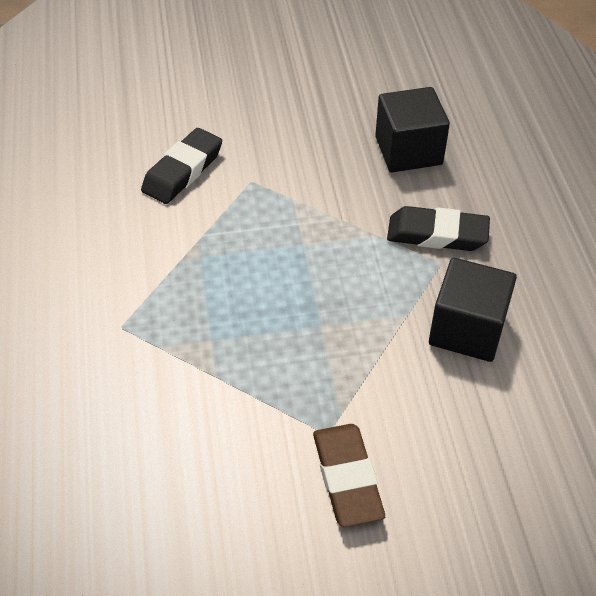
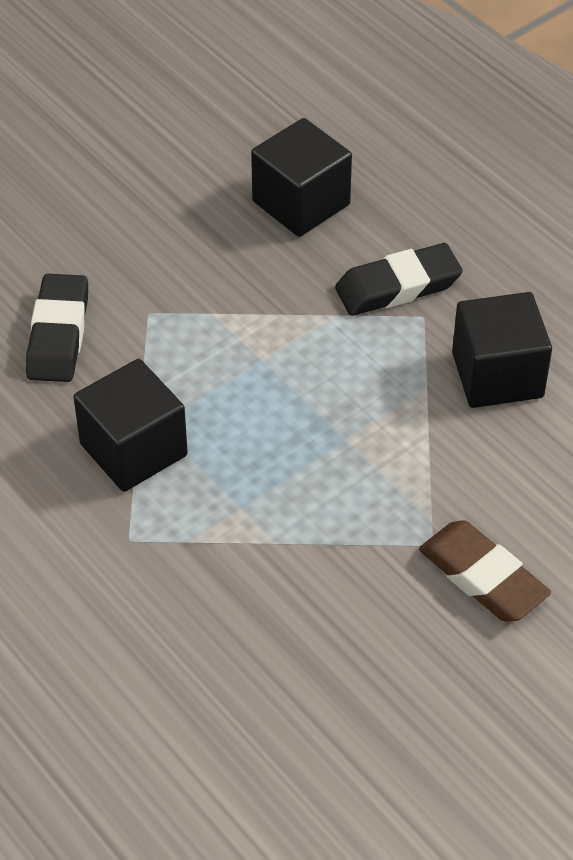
camera: 30 degrees left, 0 degrees up
none -> black cube [74,359,188,492]

